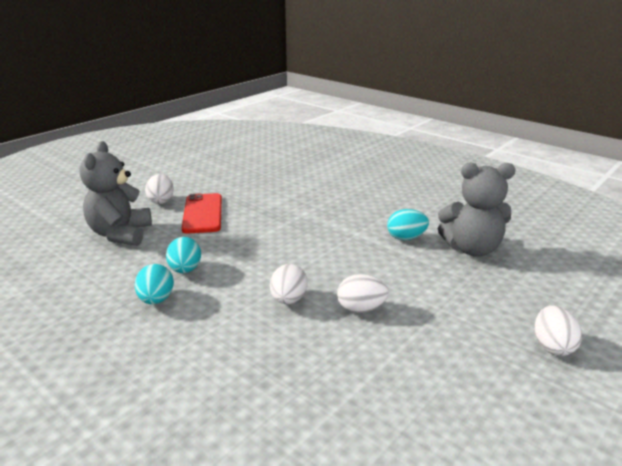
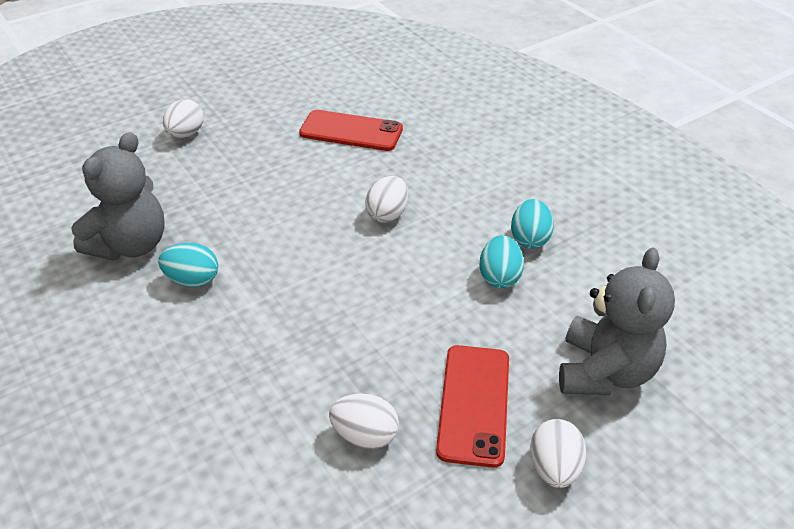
camera: 165 degrees left, 15 degrees up
white egg [337,274,389,313] -> white egg moved to [329,394,399,449]
grey teddy bear [438,163,516,257] -> grey teddy bear turned 105 degrees clockwise [71,132,164,260]
none -> red phone [299,110,403,151]

